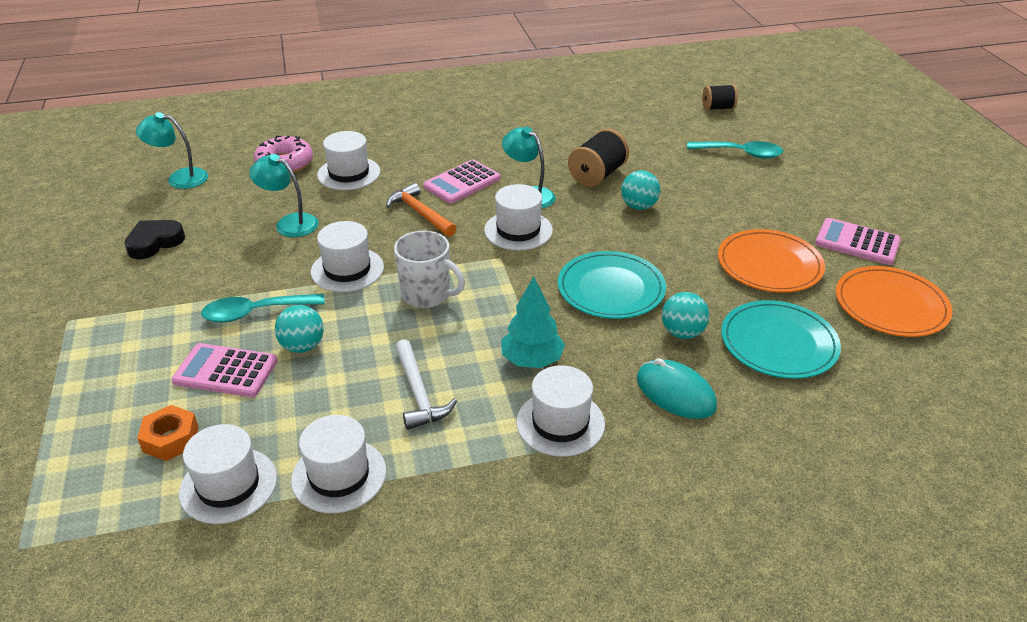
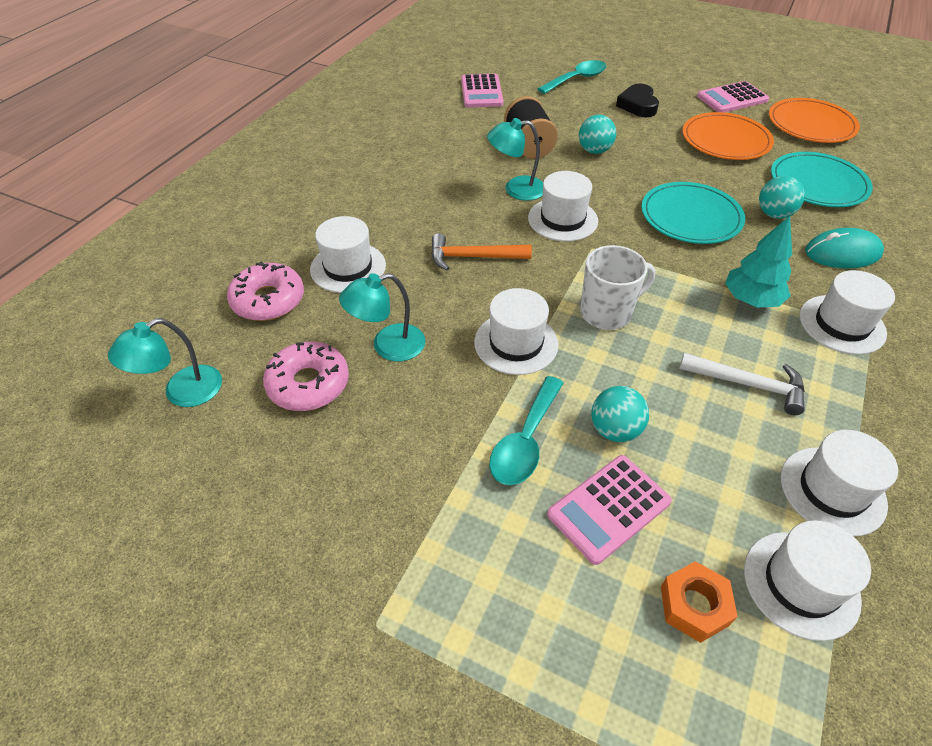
camera: 50 degrees left, 10 degrees up
black heart [124,220,185,259] -> black heart moved to [616,83,659,117]
pink calculator [423,159,500,204] -> pink calculator moved to [461,74,504,108]
black spool [702,84,738,110] -> none
none -> pink donut [263,341,349,411]

